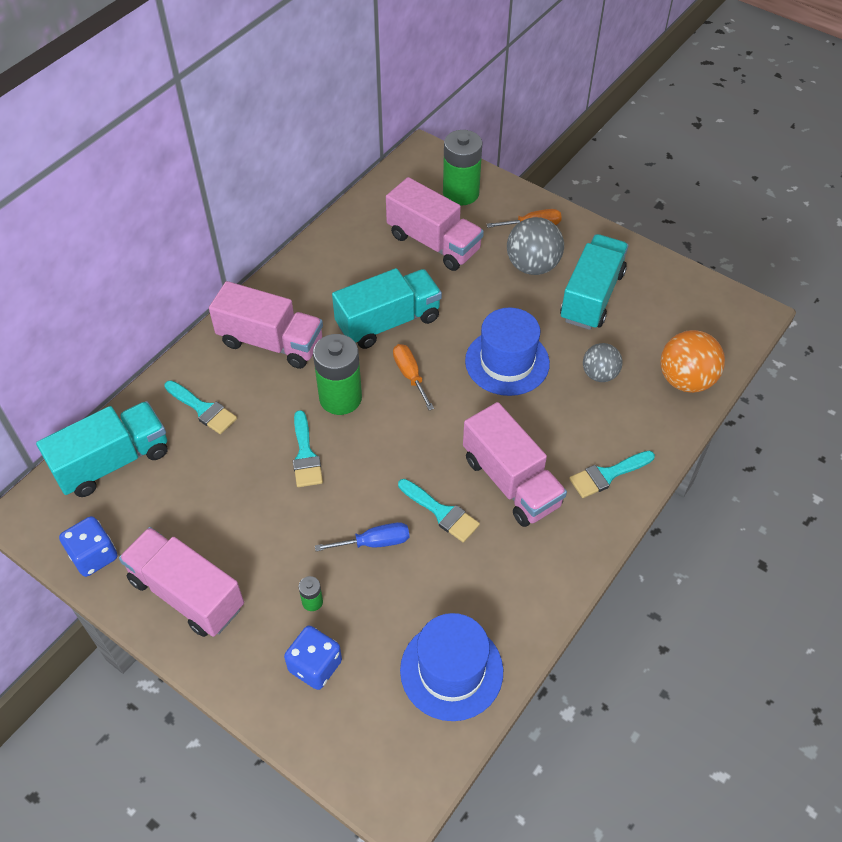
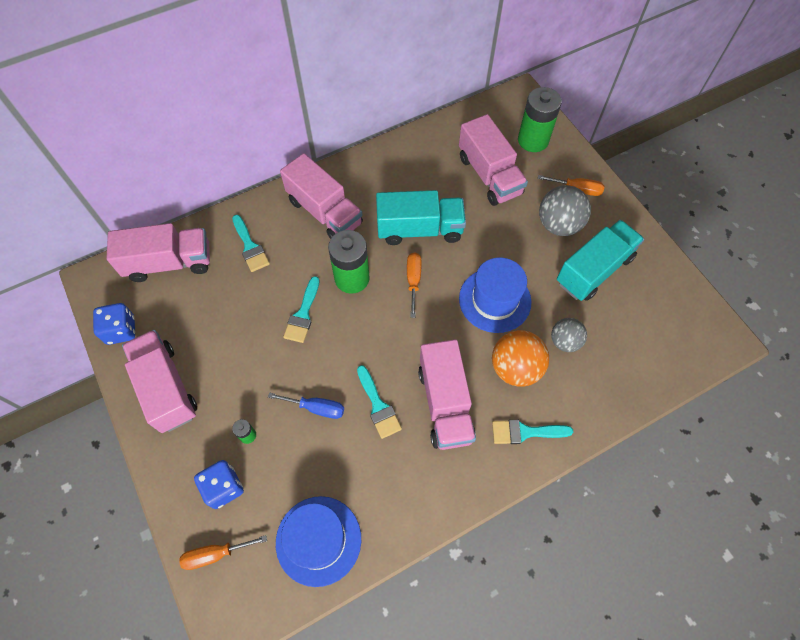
camera: 25 degrees right, 10 degrees up
turquoise truck [36,401,167,497] -> pink truck [106,223,210,282]
orange ball [660,330,725,393] -> orange ball moved to [492,330,549,386]
none -> orange screwdriver [179,535,267,570]

